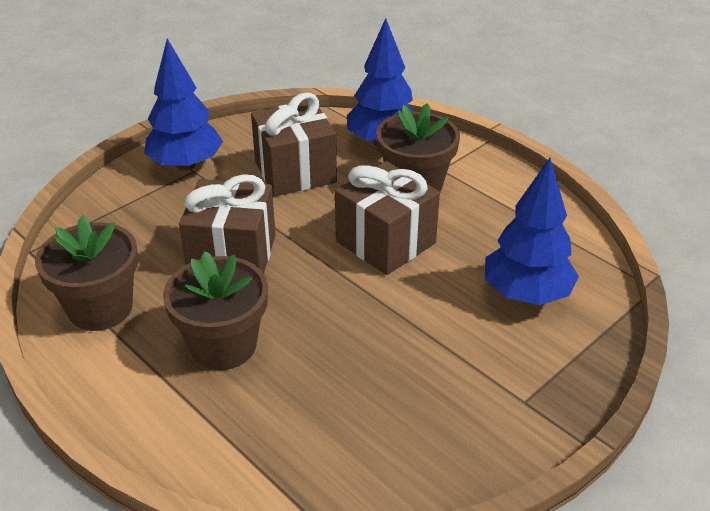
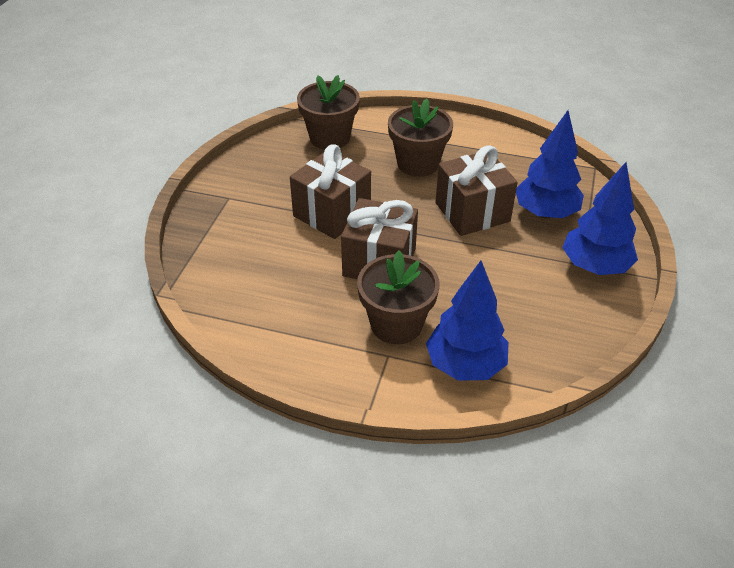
camera: 150 degrees right, 5 degrees up
brown flower pot [35,215,138,331] -> brown flower pot moved to [297,75,360,150]
brown gift [251,93,337,197] -> brown gift moved to [290,144,371,239]
blue tree [485,158,579,305] -> blue tree moved to [516,110,584,219]

